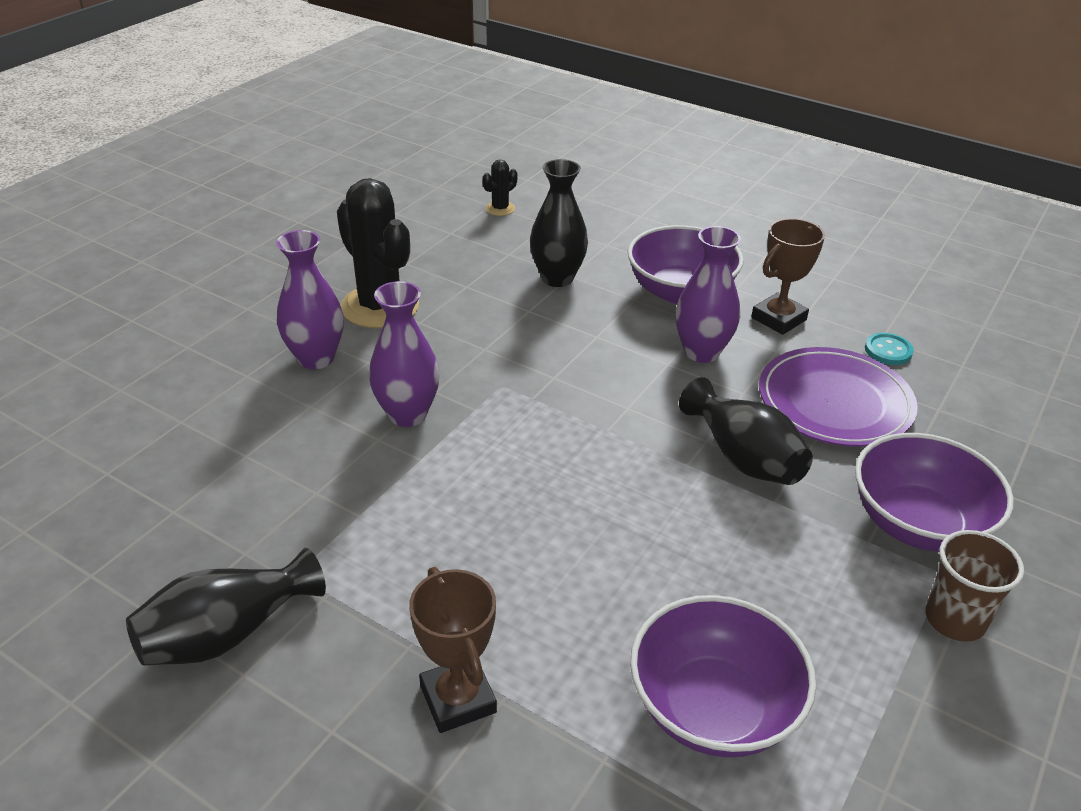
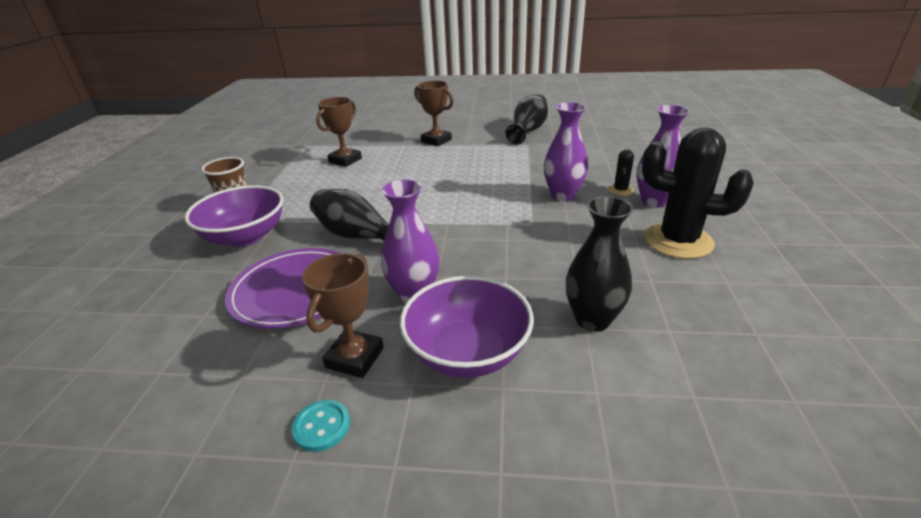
camera: 155 degrees right, 5 degrees down
black cactus [482,160,518,216] -> black cactus moved to [608,149,634,196]
purple bowl [630,595,816,757] -> brown trophy [316,97,362,167]
turquoise button [865,333,914,365] -> turquoise button moved to [292,400,350,452]

